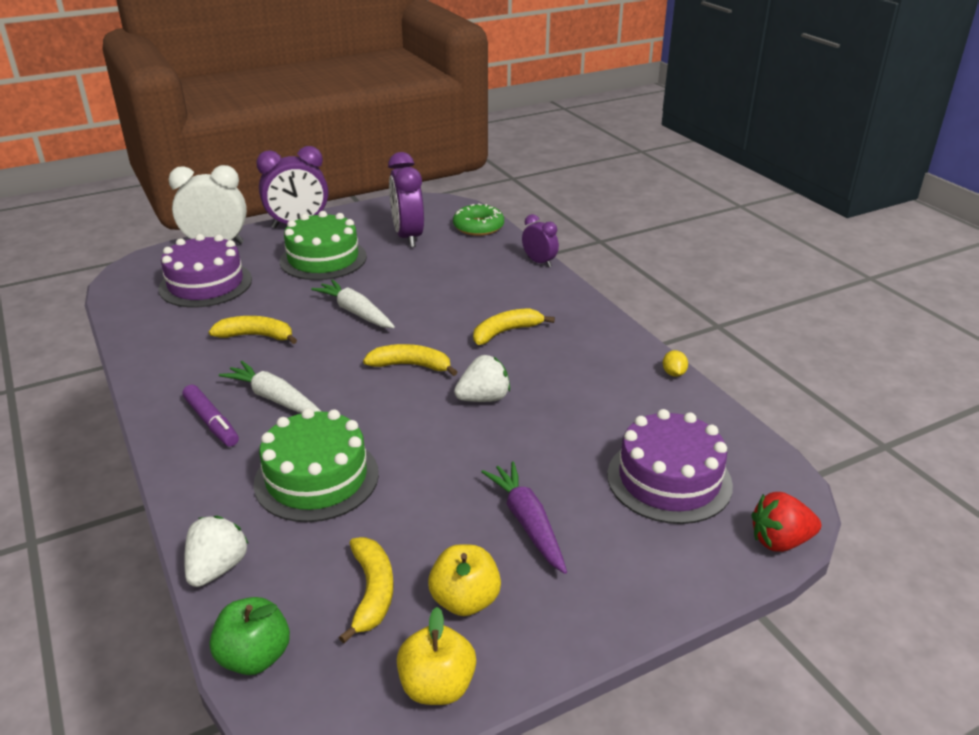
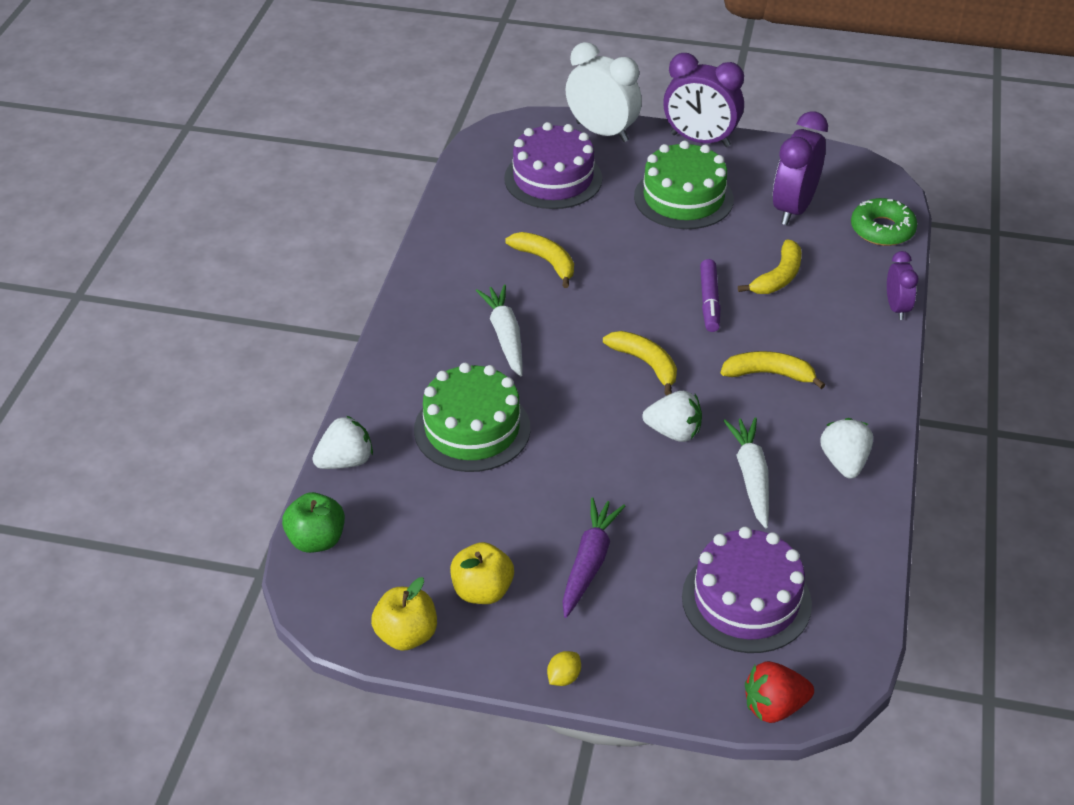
camera: 40 degrees right, 10 degrees up
purple marker [182,385,239,447] -> purple marker moved to [700,259,720,332]
white carrot [311,279,395,328] -> white carrot moved to [723,417,769,528]
yellow banana [339,537,393,643] -> yellow banana moved to [738,239,802,294]
yellow lemon [663,350,688,377] -> yellow lemon moved to [547,651,581,686]
red strawberry [751,492,821,552] -> red strawberry turned 45 degrees counterclockwise [745,661,814,723]
none -> white strawberry [820,418,873,479]

